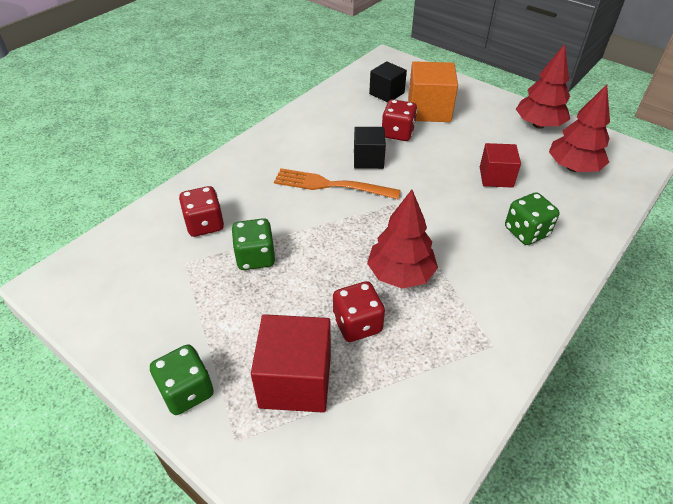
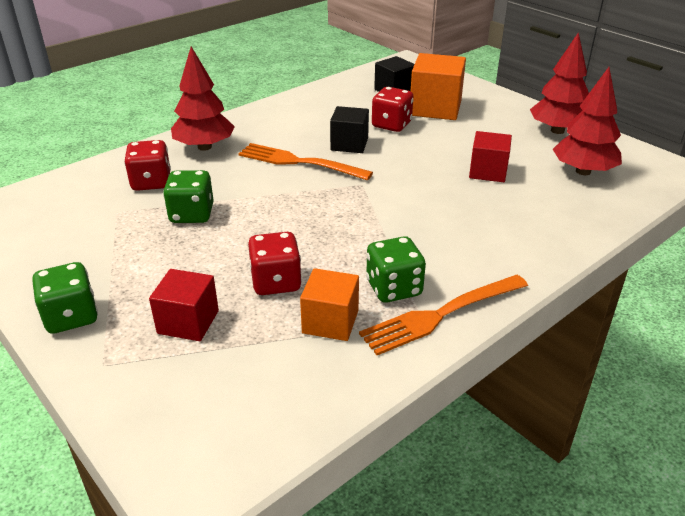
camera: 10 degrees right, 10 degrees down
red cube [251,314,331,413] -> red cube [149,269,219,341], size x0.64
red tree [367,190,438,289] -> red tree moved to [171,46,235,151]
green dice [505,192,560,245] -> green dice moved to [366,236,426,303]
none -> orange cube [300,268,359,341]
none -> orange fork [359,274,528,355]

